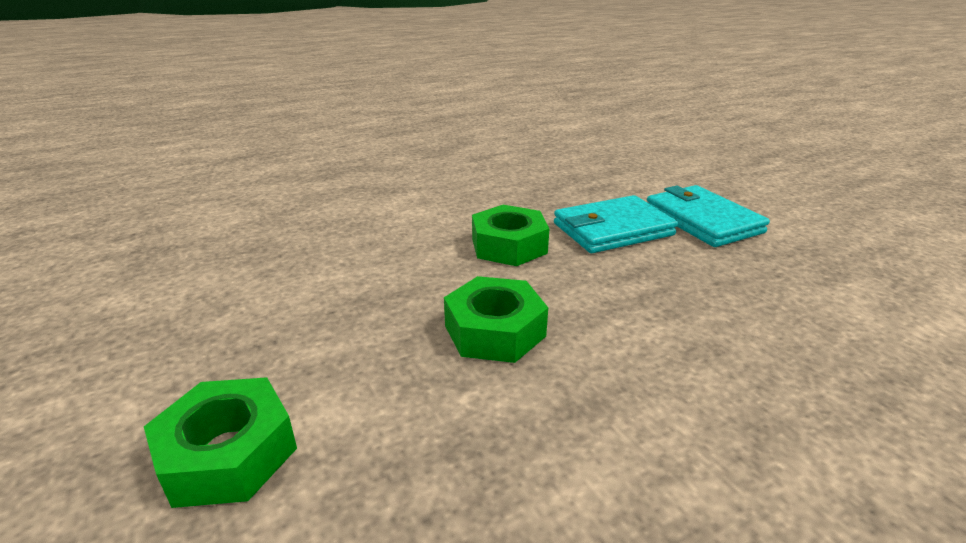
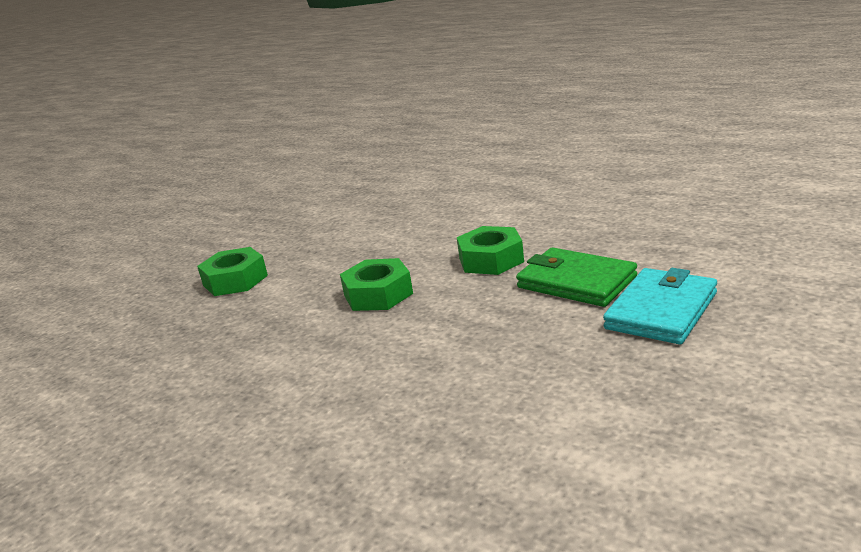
camera: 65 degrees right, 5 degrees down
turquoise wallet [554,195,678,253] -> green wallet [516,247,637,307]

